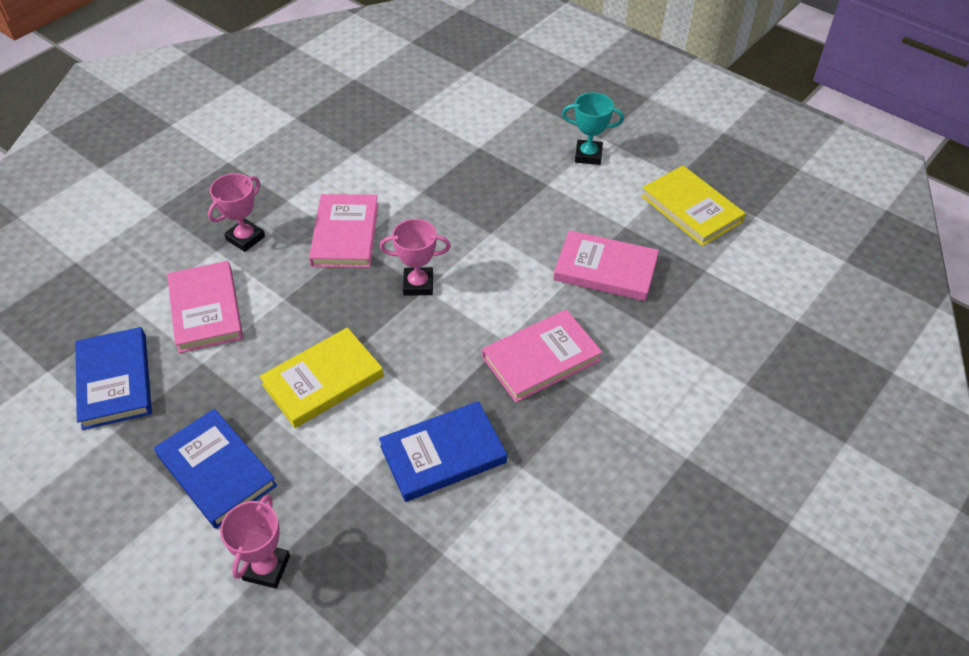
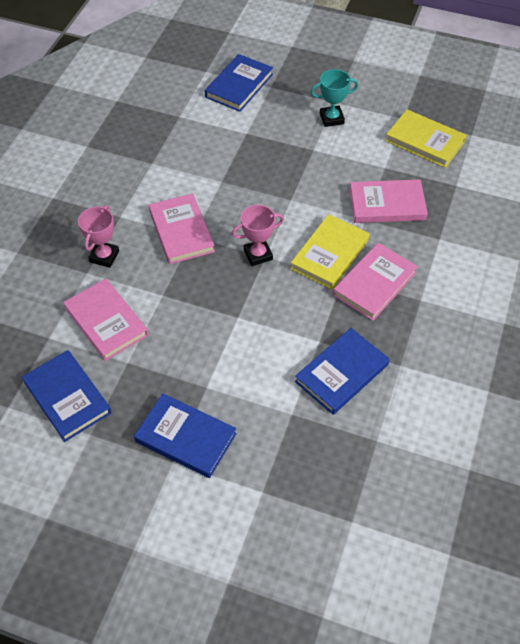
camera: 20 degrees left, 5 degrees up
pink trophy [220,495,290,589] -> none
yellow book [259,327,384,428] -> yellow book moved to [290,214,369,290]
none -> blue book [205,54,273,112]

